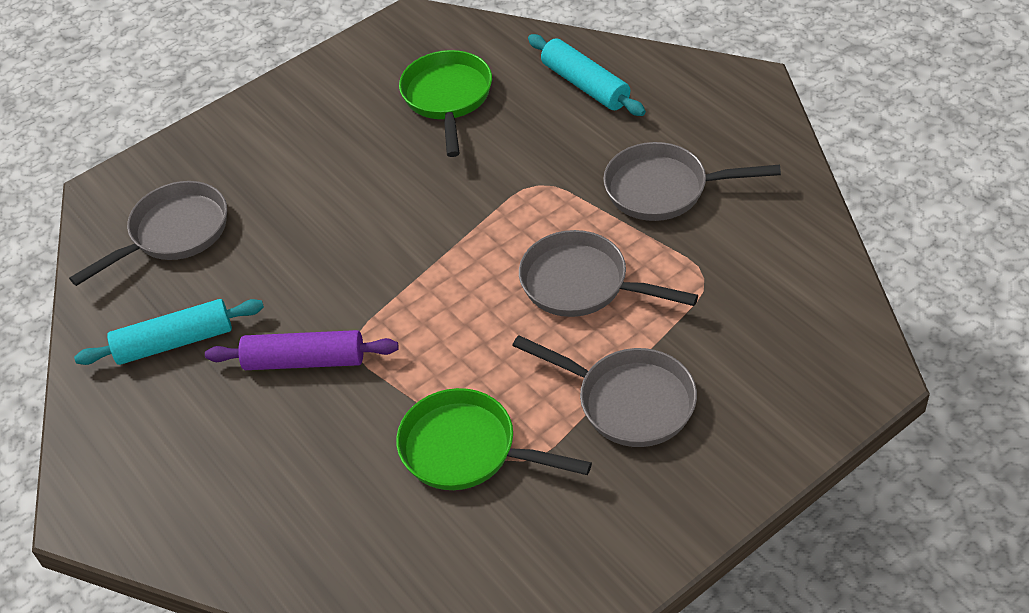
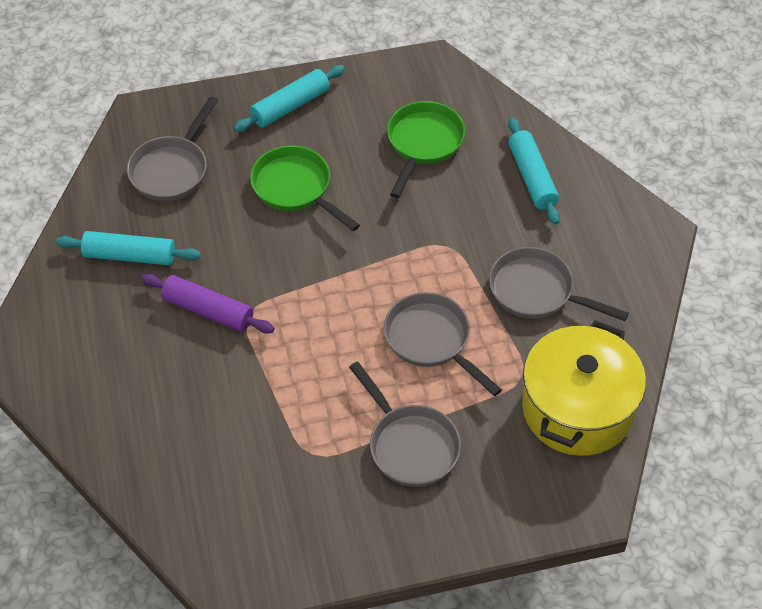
camera: 20 degrees right, 5 degrees up
grey pan [69,181,227,286] -> grey pan turned 135 degrees clockwise [127,97,218,201]
green pan [396,388,592,490] -> green pan moved to [250,146,360,231]
none -> turquoise rolling pin [234,65,345,132]
none -> yellow pot [522,320,646,456]

